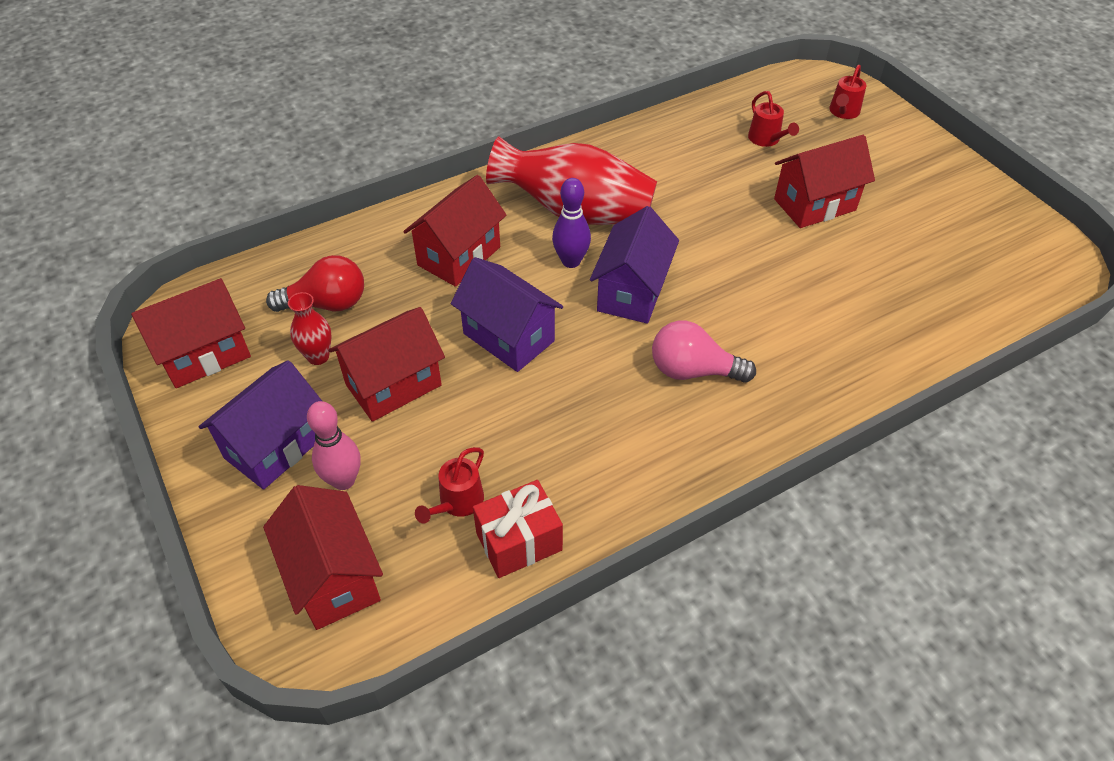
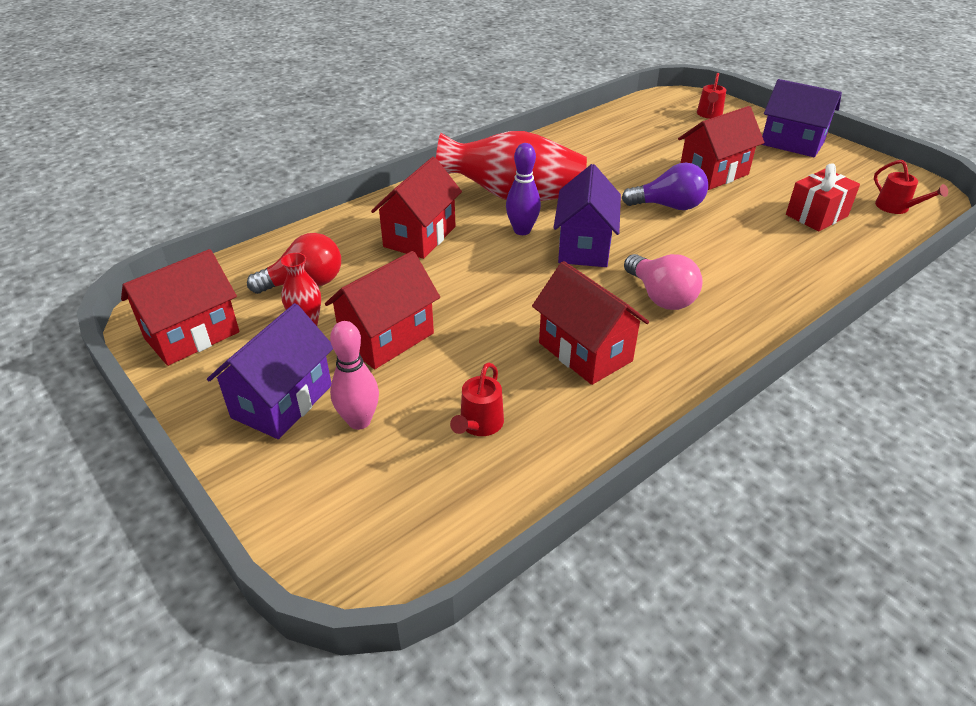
camera: 10 degrees left, 10 degrees down
red house [263,485,383,630] -> red house moved to [532,261,649,385]
purple house [451,257,563,372] -> purple house moved to [762,79,842,157]
red gift [473,480,563,578] -> red gift moved to [786,164,860,232]
pink light bulb [652,320,756,383] -> pink light bulb turned 120 degrees counterclockwise [624,254,703,310]
red watering can [748,91,799,147] -> red watering can moved to [874,160,948,214]
none -> purple light bulb [622,163,708,210]

